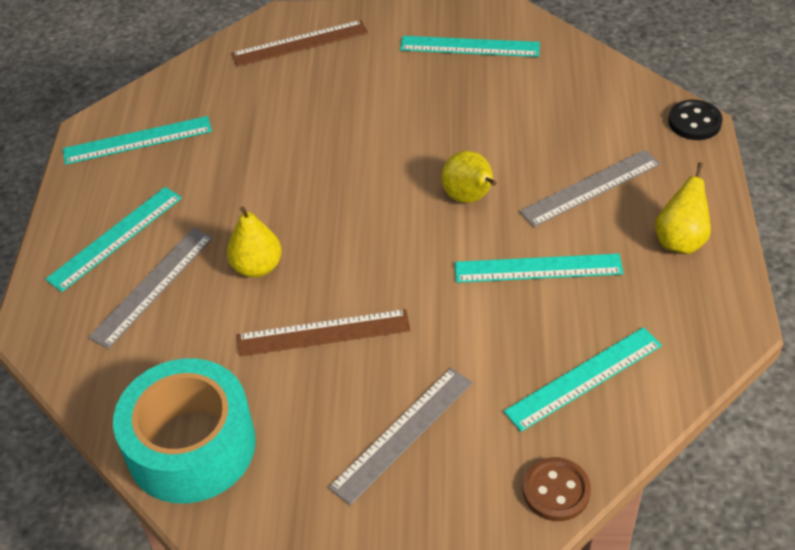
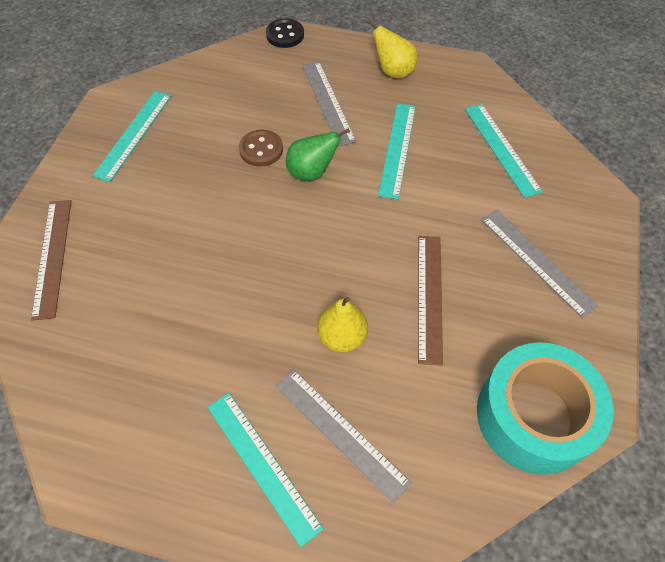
camera: 80 degrees left, 10 degrees up
turquoise ruler [63,116,212,165] -> none
yellow pear [442,151,496,203] -> green pear [286,128,350,181]
brown button [523,457,591,521] -> brown button moved to [239,130,283,166]

